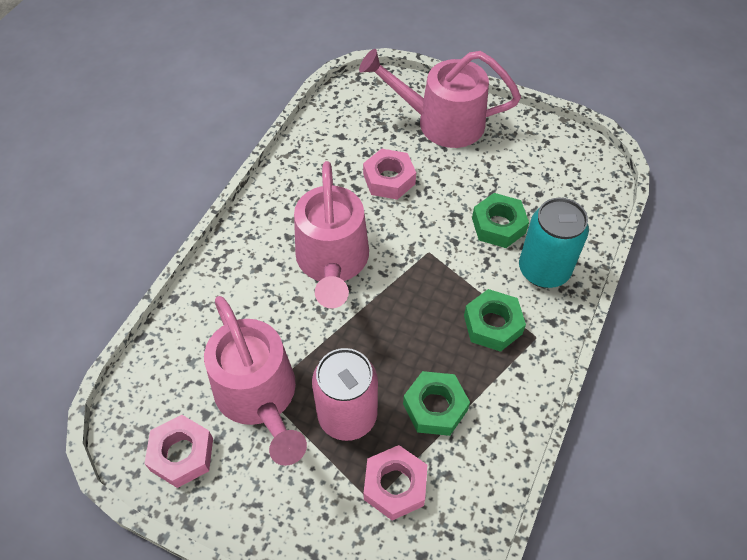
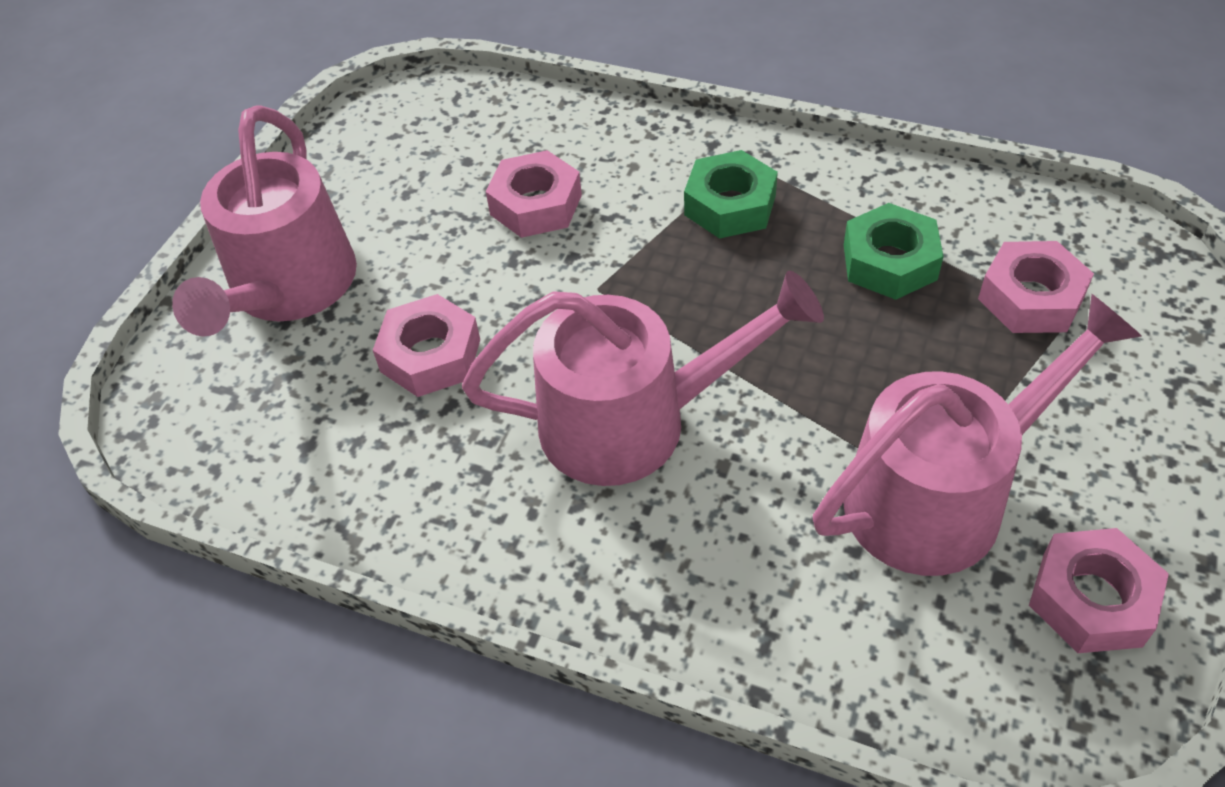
camera: 90 degrees left, 5 degrees down
pink can [312,348,378,441] -> none
green nut [472,193,529,248] -> pink nut [486,150,582,238]
turquoise can [519,198,589,288] -> none

